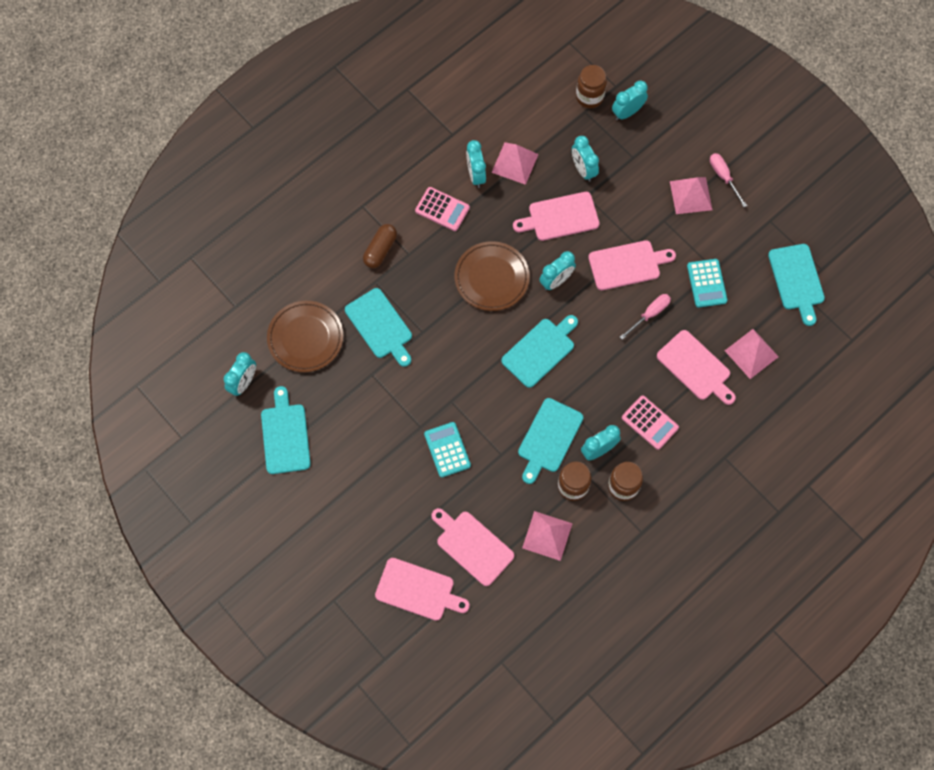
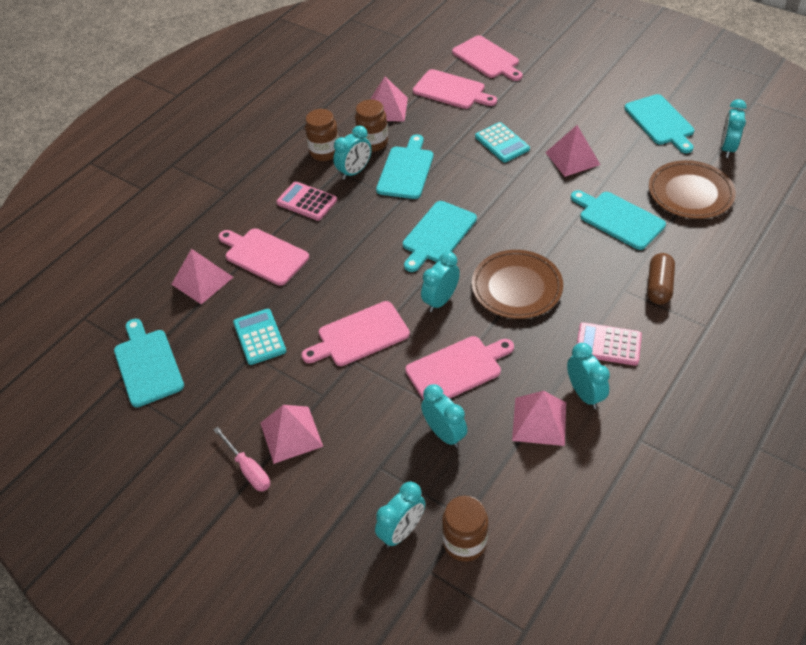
camera: 170 degrees right, 20 degrees down
pink cutting board [375,558,470,621] -> pink cutting board turned 135 degrees counterclockwise [452,35,523,81]
pink screwdriver [620,294,671,340] -> none
none -> pink pyramid [545,125,600,177]

